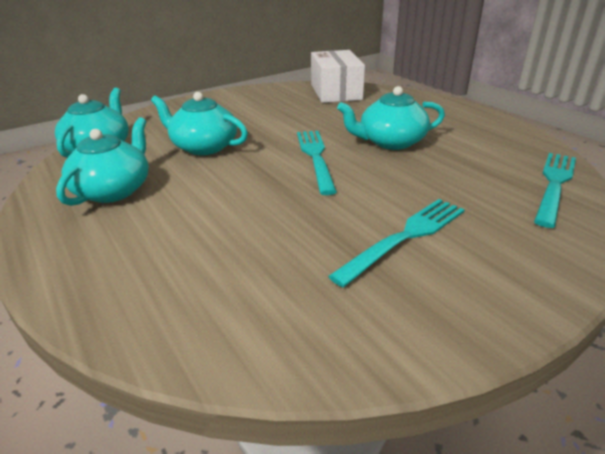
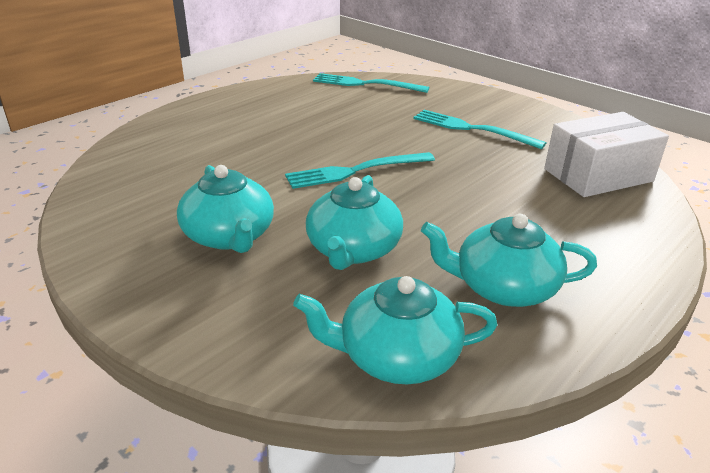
camera: 105 degrees left, 0 degrees up
white box [311,50,365,103] -> white box moved to [544,112,669,197]
turquoise teapot [337,86,445,150] -> turquoise teapot moved to [177,165,274,253]

